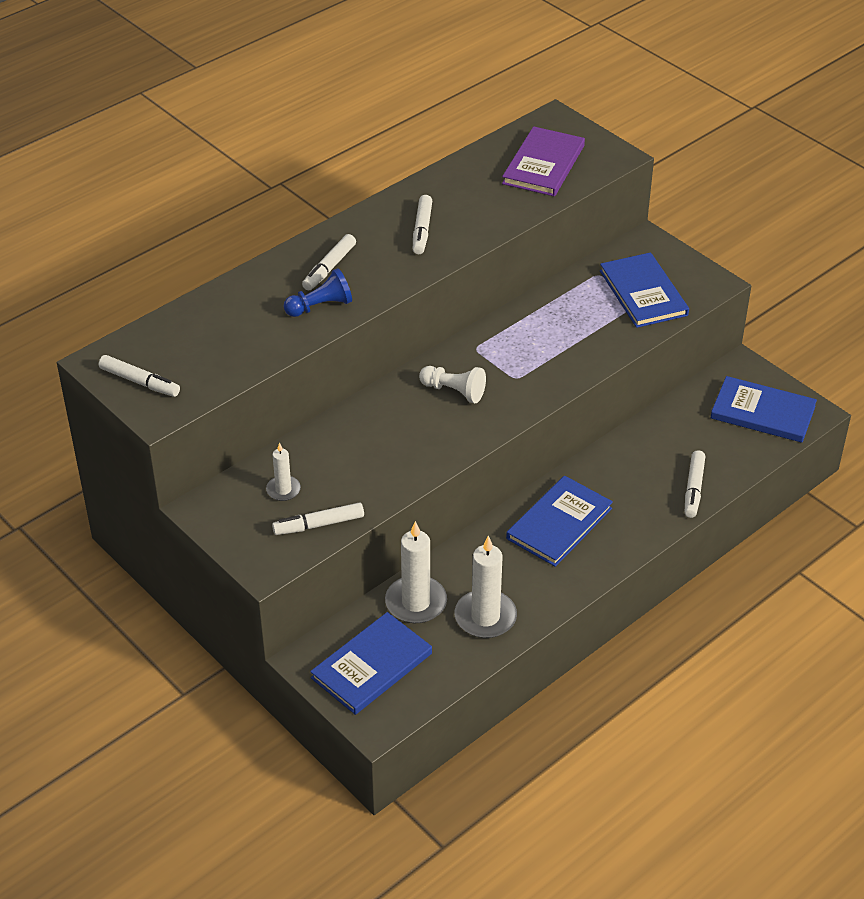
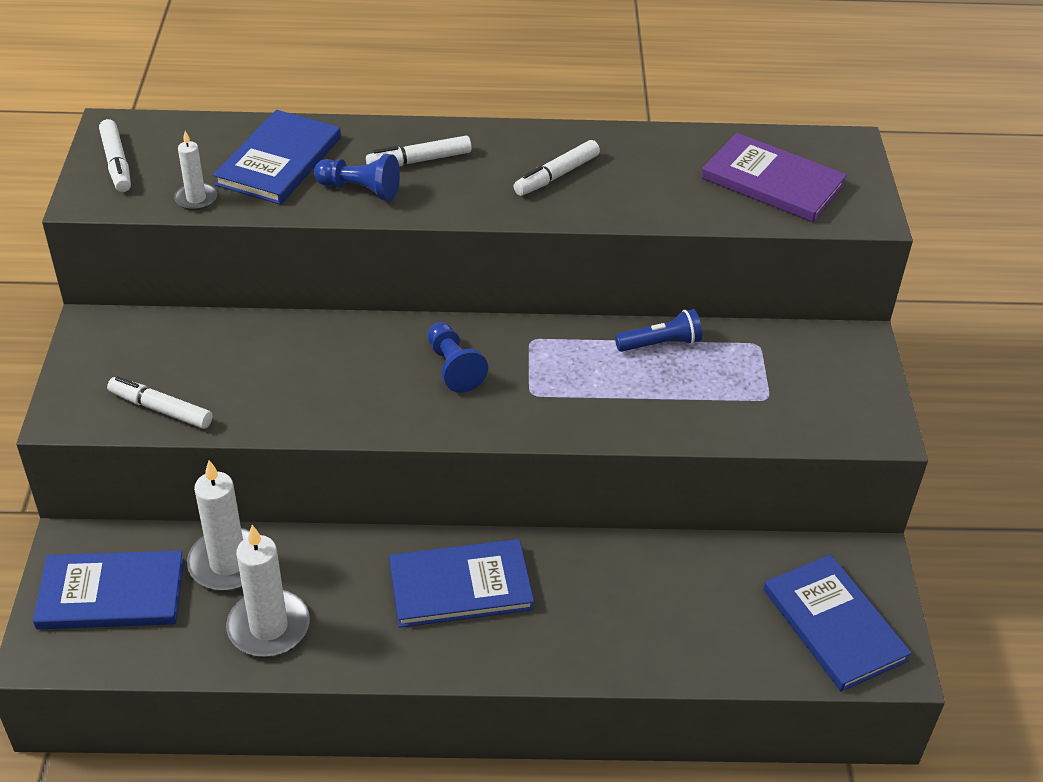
camera: 40 degrees right, 0 degrees up
white candle [266,442,301,501] -> white candle moved to [174,131,217,210]
white pawn [419,366,486,403] -> blue pawn [427,322,488,393]
purple book [502,126,585,197] -> purple book turned 60 degrees clockwise [701,133,847,222]
blue book [600,252,689,328] -> blue book moved to [213,110,341,205]
white marker [685,450,705,518] -> none
none -> blue flashlight [615,309,702,352]

